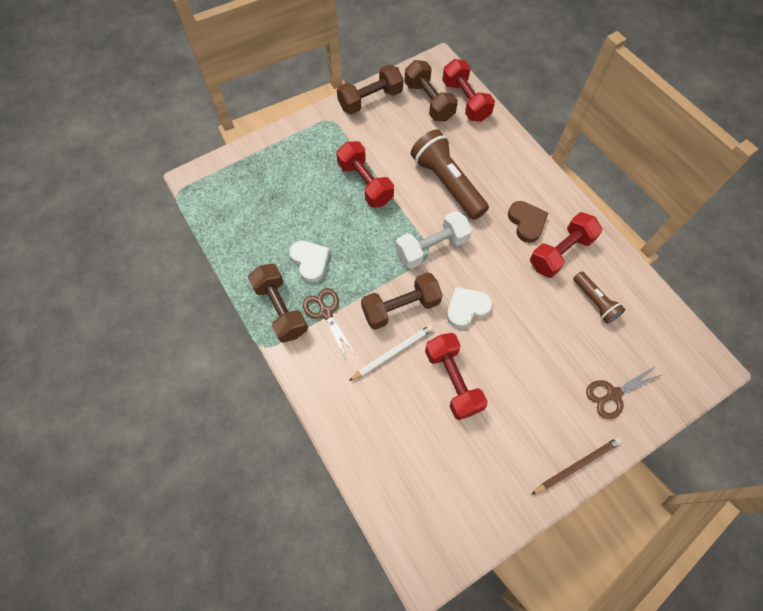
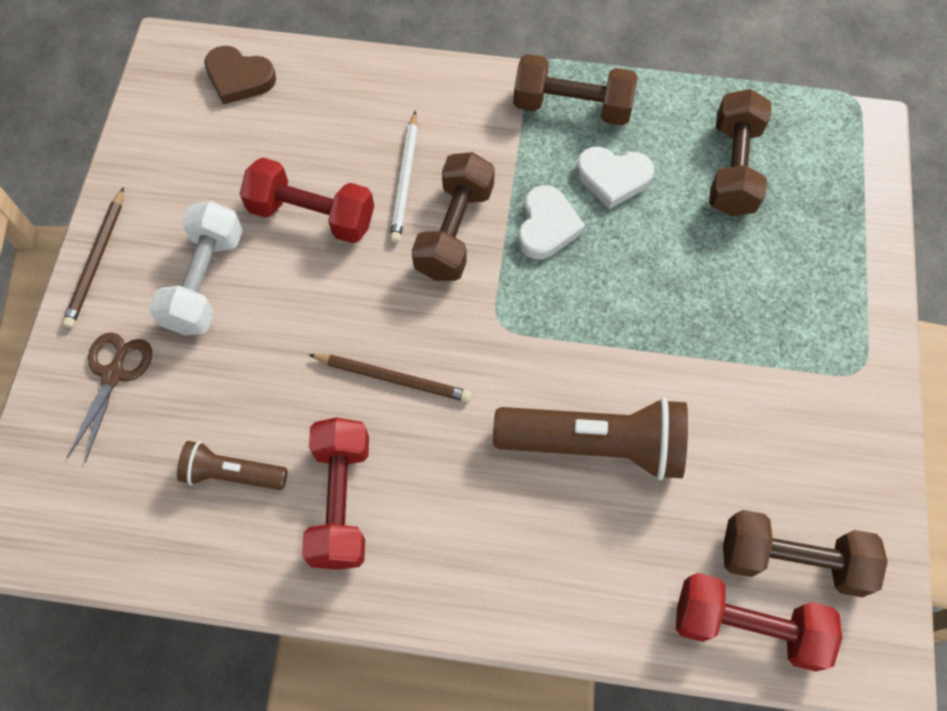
camera: 130 degrees right, 0 degrees up
brown scissors [303,288,355,359] -> none
red dumbbell [336,141,394,208] -> none
brown dumbbell [337,65,403,115] -> brown dumbbell moved to [709,89,772,216]
white dumbbell [395,211,472,269] -> white dumbbell moved to [149,201,243,335]
white heart [447,287,492,328] -> white heart moved to [518,185,586,259]
brown heart [508,201,548,243] -> brown heart moved to [204,46,276,105]
none -> brown pencil [308,354,472,402]

